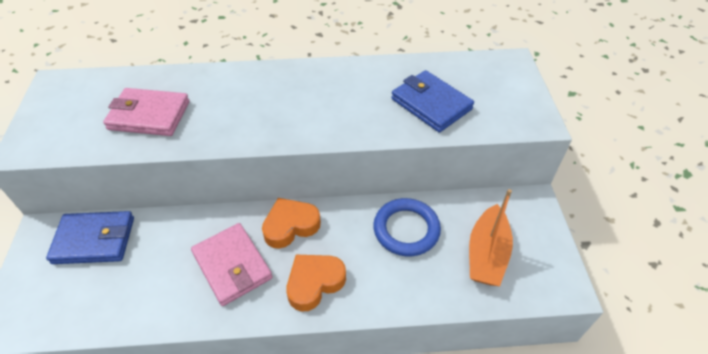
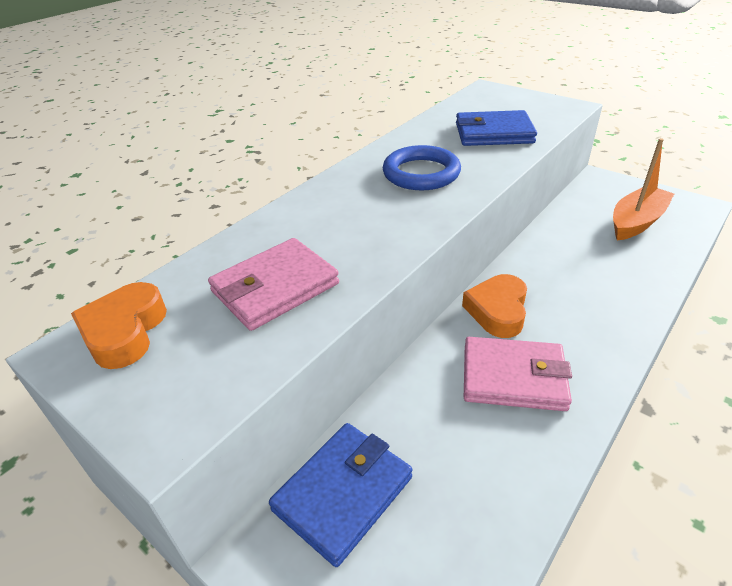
camera: 45 degrees left, 10 degrees down
orange heart [286,255,346,312] -> orange heart moved to [71,282,167,369]
blue ring [373,198,441,256] -> blue ring moved to [383,145,461,190]
orange boat [469,189,513,286] -> orange boat turned 105 degrees counterclockwise [613,138,674,240]

